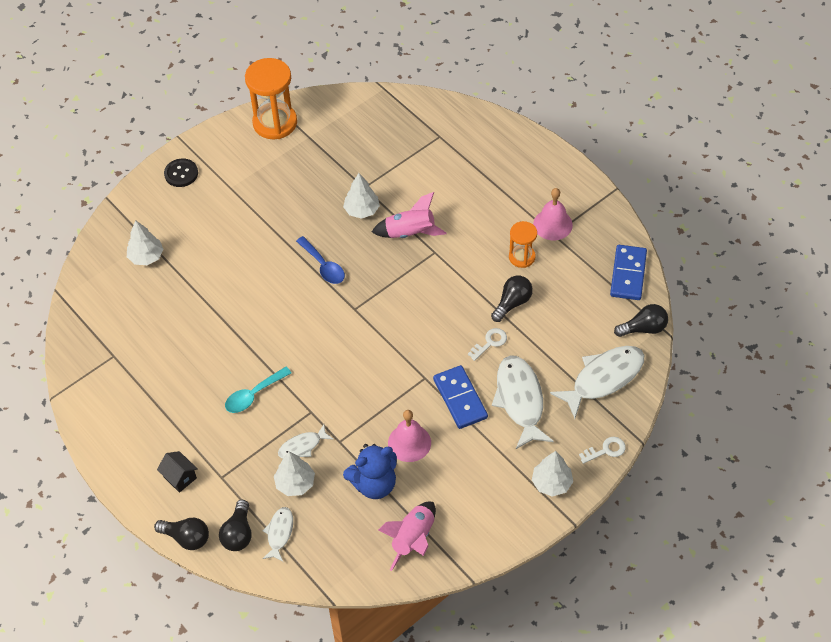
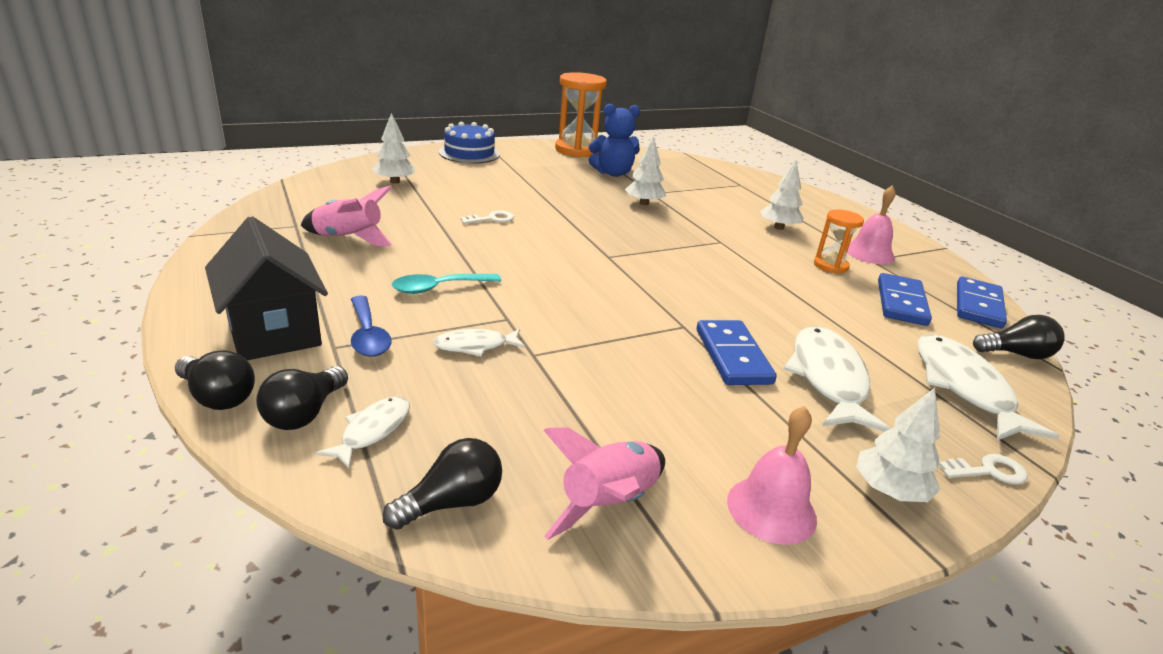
camera: 10 degrees right, 25 degrees down
black house [157,451,197,493] -> black house [205,216,328,360], size x2.05
black button [164,158,198,187] -> blue cake [439,122,500,164]
white tree [274,451,315,496] -> white tree moved to [760,160,804,230]
blue spoon [296,236,345,284] -> blue spoon moved to [351,296,392,357]
blue teddy bear [343,444,397,499] -> blue teddy bear moved to [589,104,640,177]
pink rocket [372,192,446,238] -> pink rocket moved to [301,185,392,246]
pink bell [388,410,431,462] -> pink bell moved to [727,406,817,545]
white key [468,328,507,361] -> white key moved to [460,211,514,224]
black light bulb [491,275,533,322] -> black light bulb moved to [383,438,502,530]
white fish [550,346,644,419] -> white fish turned 75 degrees counterclockwise [917,334,1059,441]
none -> blue domino [878,273,932,326]

